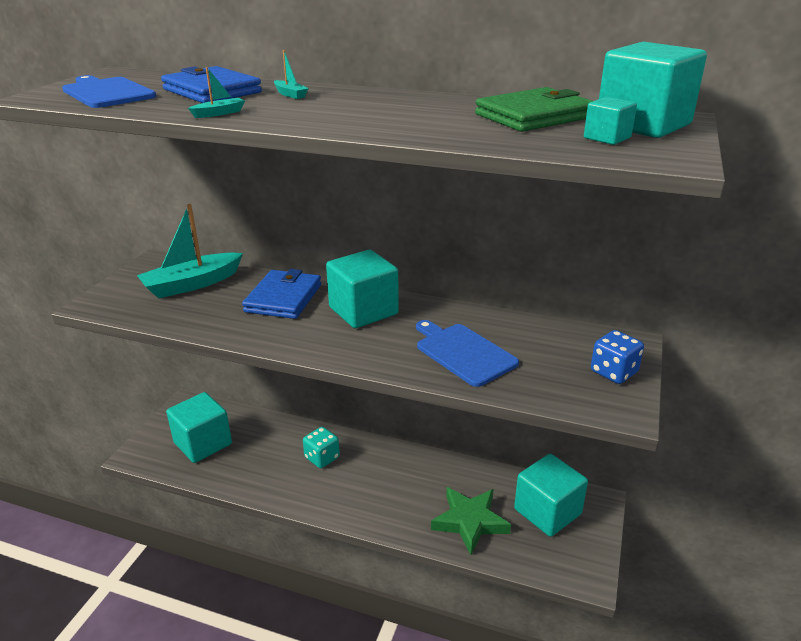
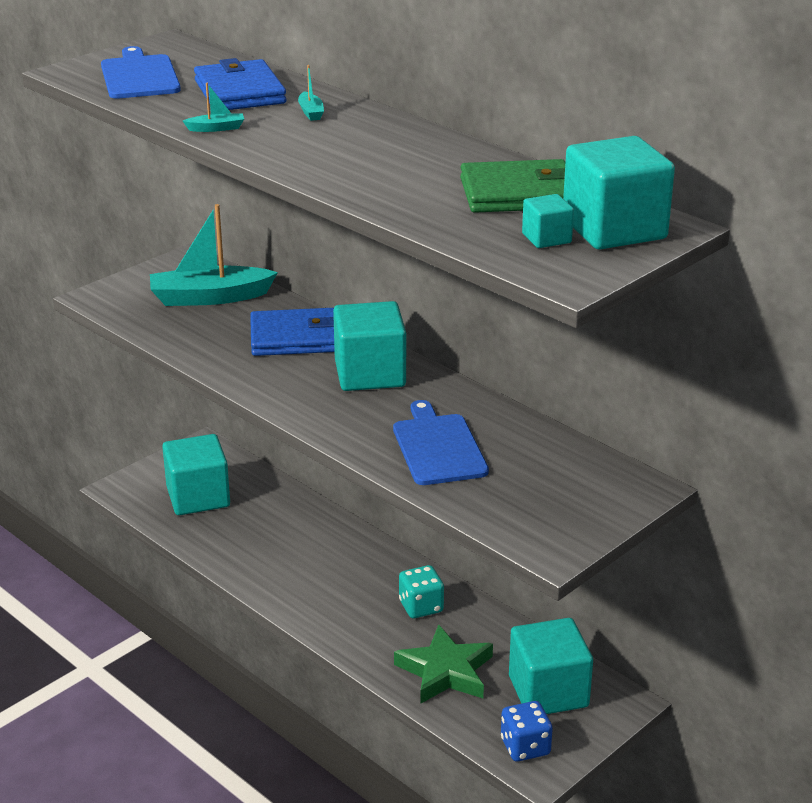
camera: 25 degrees right, 0 degrees up
blue wallet [242,269,321,319] -> blue wallet turned 45 degrees clockwise [250,308,335,356]
turquoise dice [303,427,340,468] -> turquoise dice moved to [399,565,444,618]
blue dice [591,330,644,384] -> blue dice moved to [501,701,553,762]

